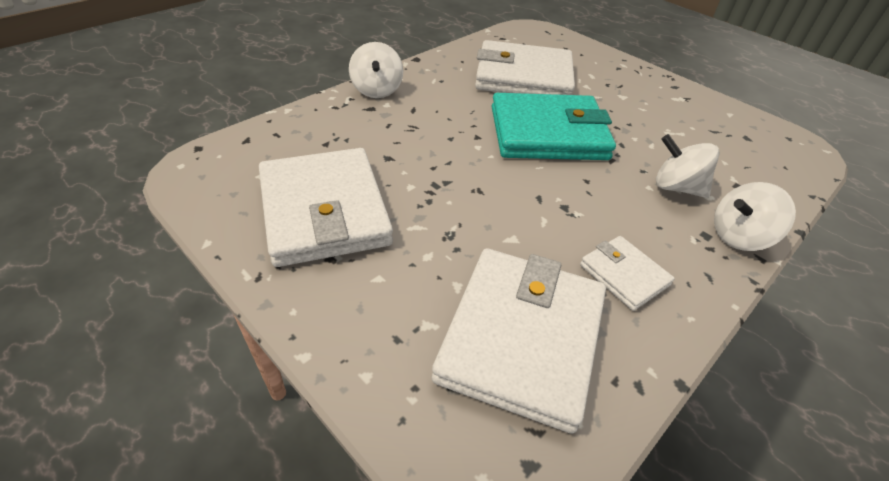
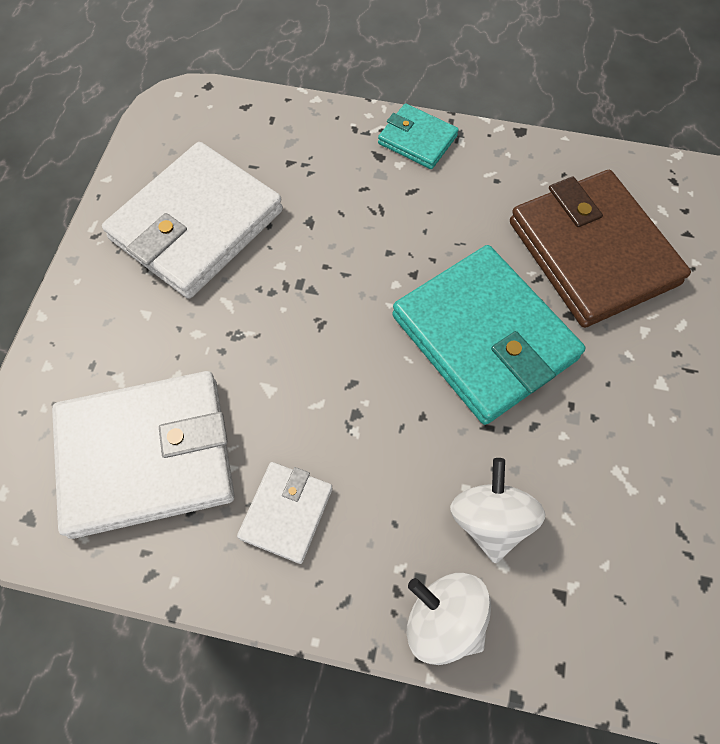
camera: 60 degrees right, 20 degrees up
white spinning top [349,42,403,98] -> turquoise wallet [378,104,459,169]
white wallet [475,40,575,95] -> brown wallet [510,170,691,328]

